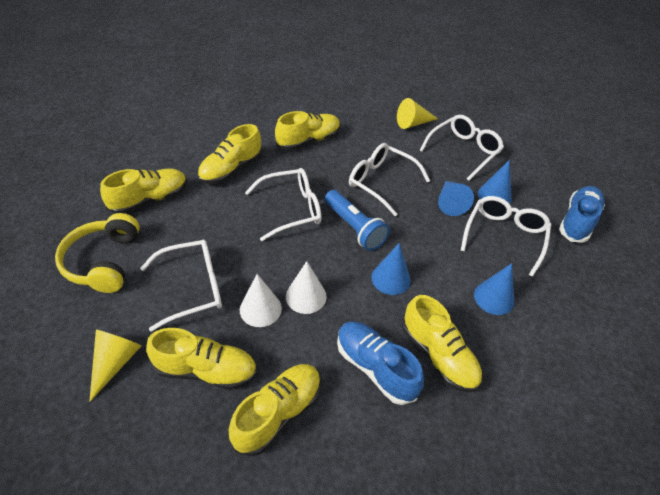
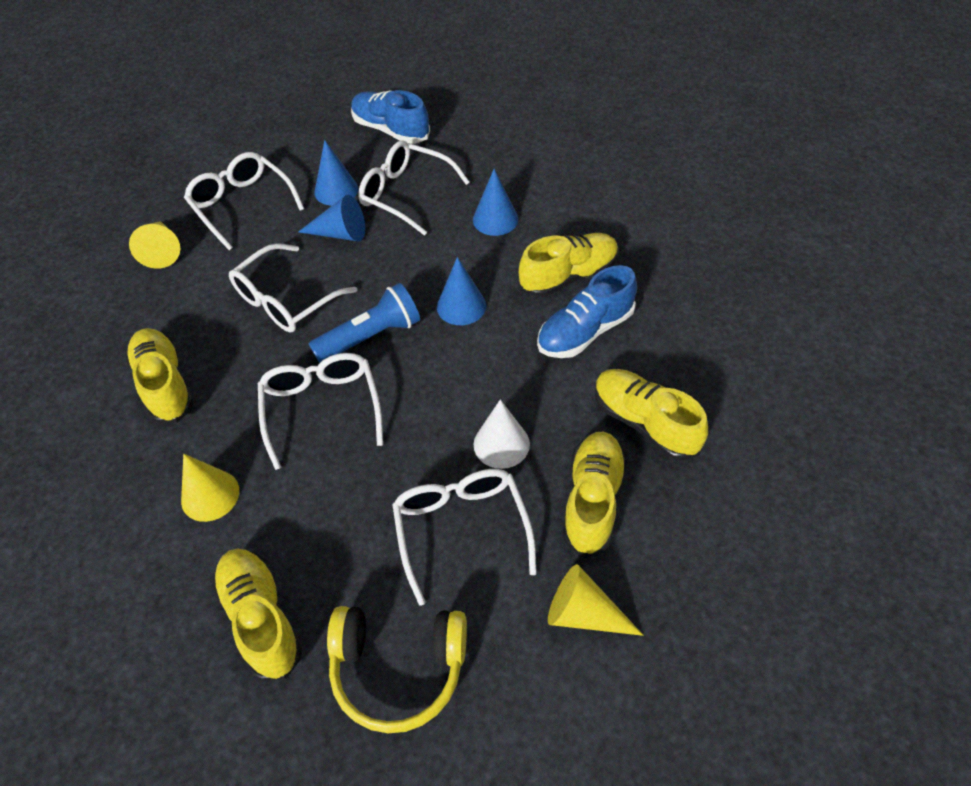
camera: 80 degrees left, 5 degrees up
yellow shoe [198,124,262,184] -> yellow cone [181,454,239,522]
white cone [286,261,327,314] -> none

